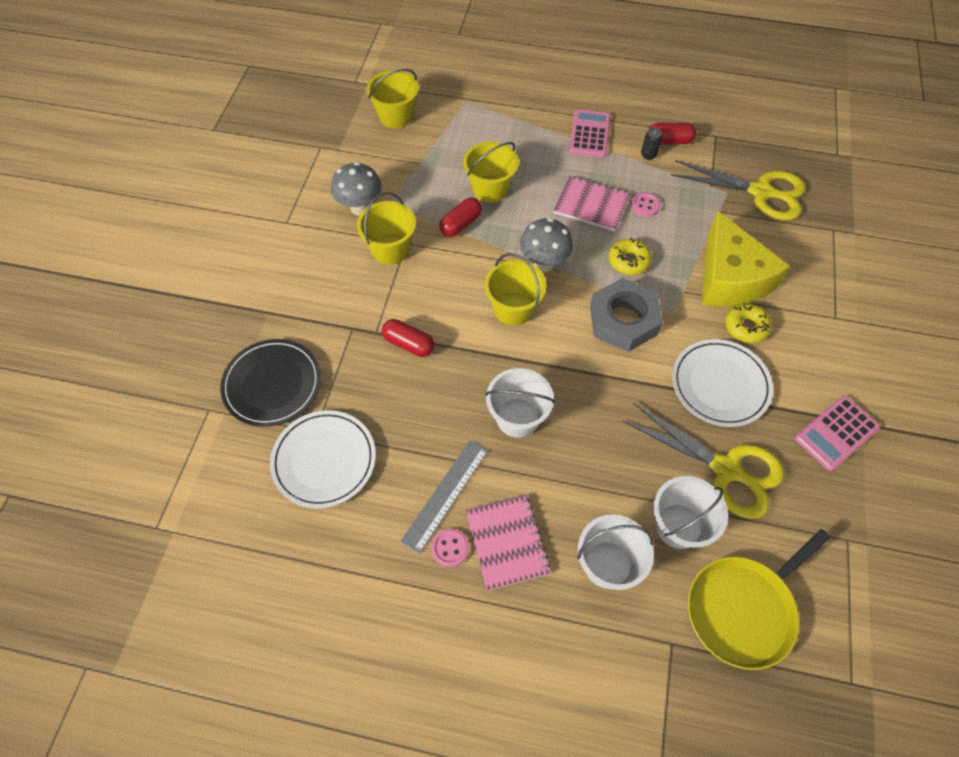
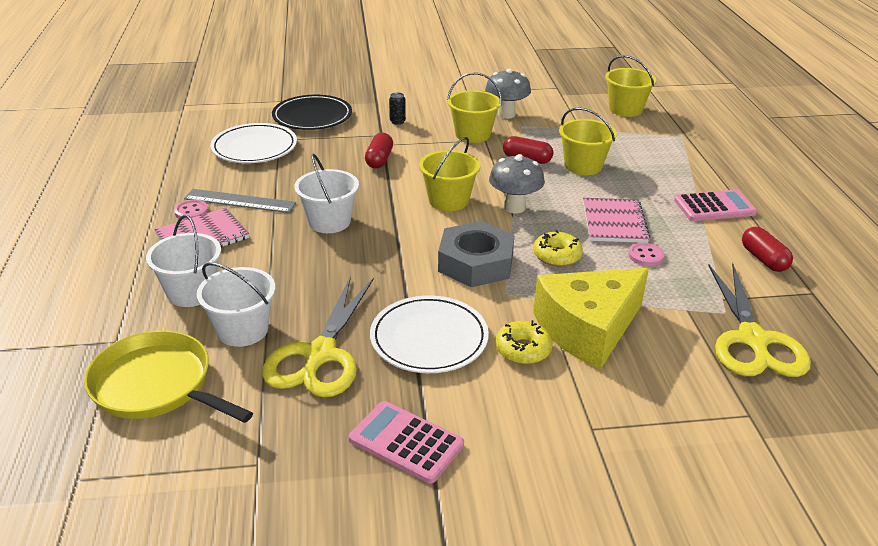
camera: 70 degrees right, 25 degrees down
black can [641,128,662,160] -> black can moved to [389,93,406,125]

